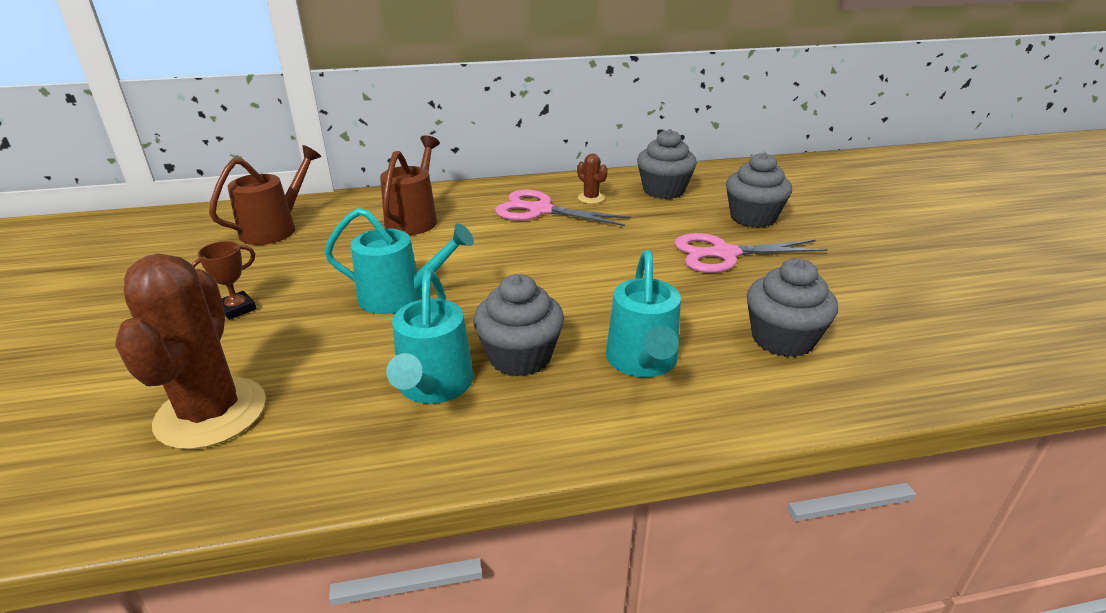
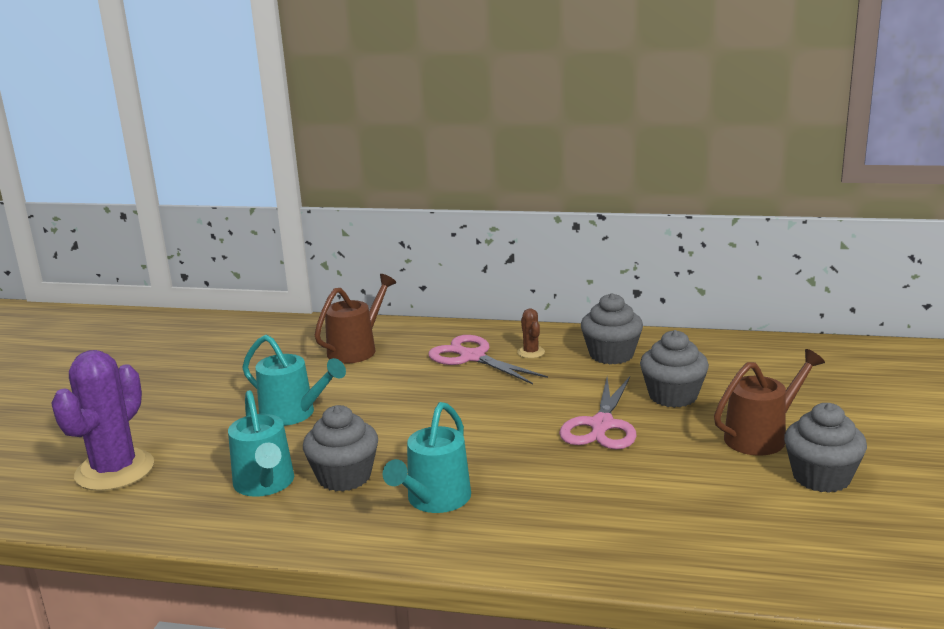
camera: 25 degrees right, 10 degrees down
brown cactus [115,253,266,450] -> purple cactus [51,350,154,491]
brown trophy [192,241,256,320] -> none
brown watering can [209,145,321,245] -> brown watering can moved to [714,349,825,456]
turquoise watering can [386,270,473,404] -> turquoise watering can turned 45 degrees counterclockwise [228,390,294,497]
pink scissors [674,233,828,273] -> pink scissors turned 90 degrees counterclockwise [559,377,637,449]
grey cupcake [747,258,838,357] -> grey cupcake moved to [784,403,867,493]

